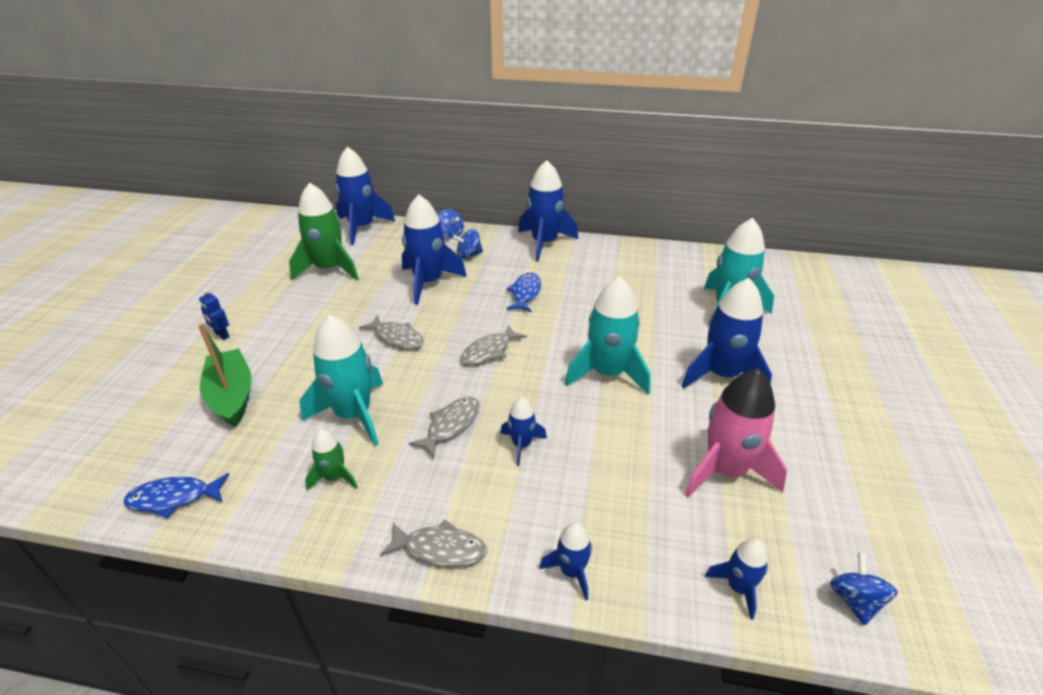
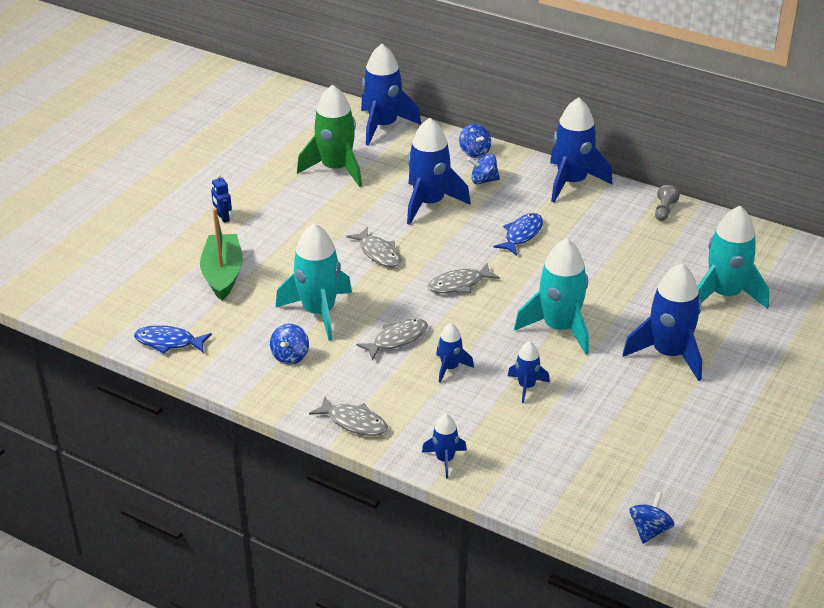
camera: 20 degrees right, 0 degrees up
green rocket [305,429,358,490] -> blue spinning top [270,324,309,365]
pink rocket [684,369,787,498] -> none
blue rocket [705,538,768,620] -> blue rocket moved to [508,341,550,403]
none -> grey pawn [655,185,680,221]

